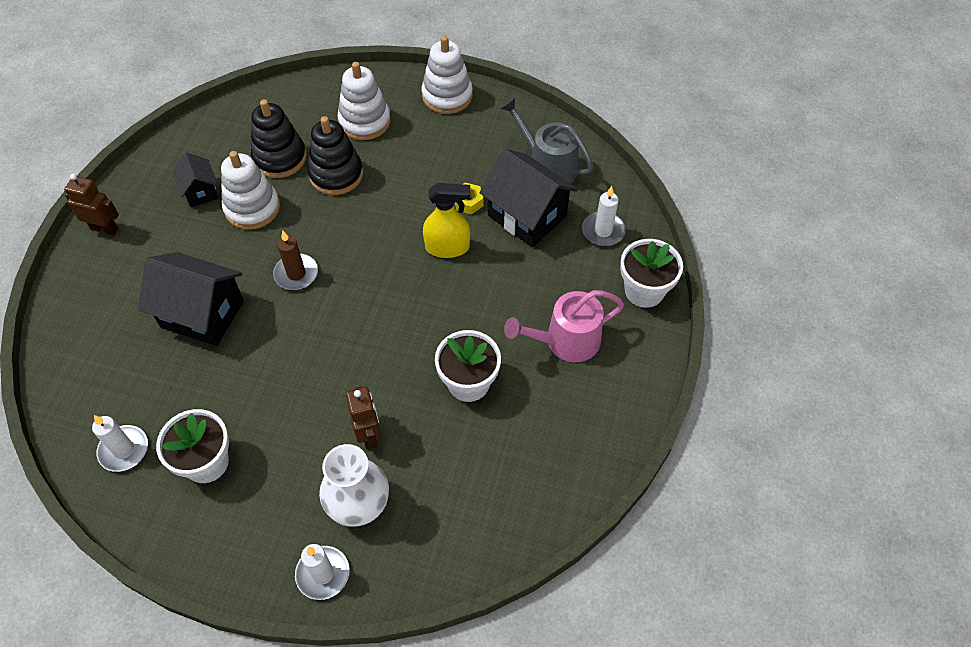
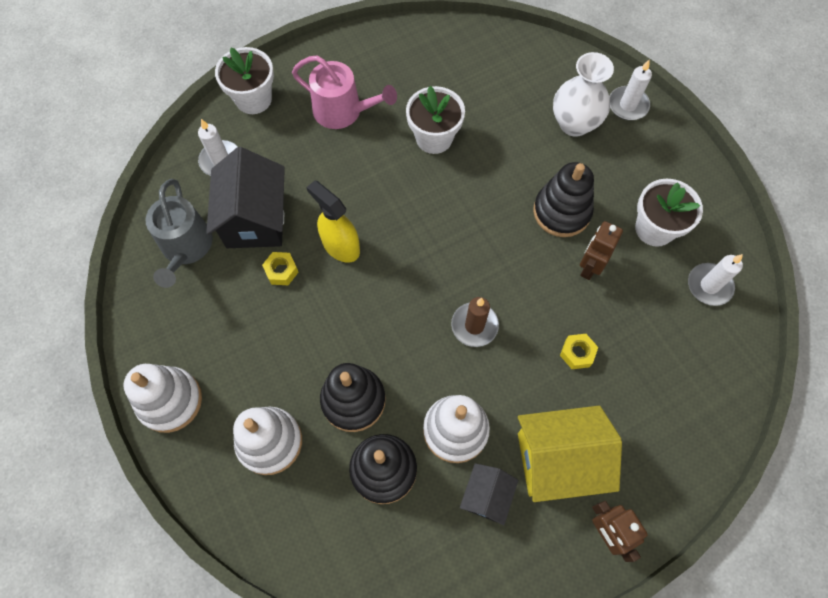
camera: 135 degrees left, 10 degrees up
black house [138,252,244,346] -> yellow nut [560,334,598,369]
brown robot [346,386,381,449] -> brown robot moved to [580,221,623,280]
none -> yellow house [518,406,622,502]
none -> black stacking toy [533,162,594,237]

